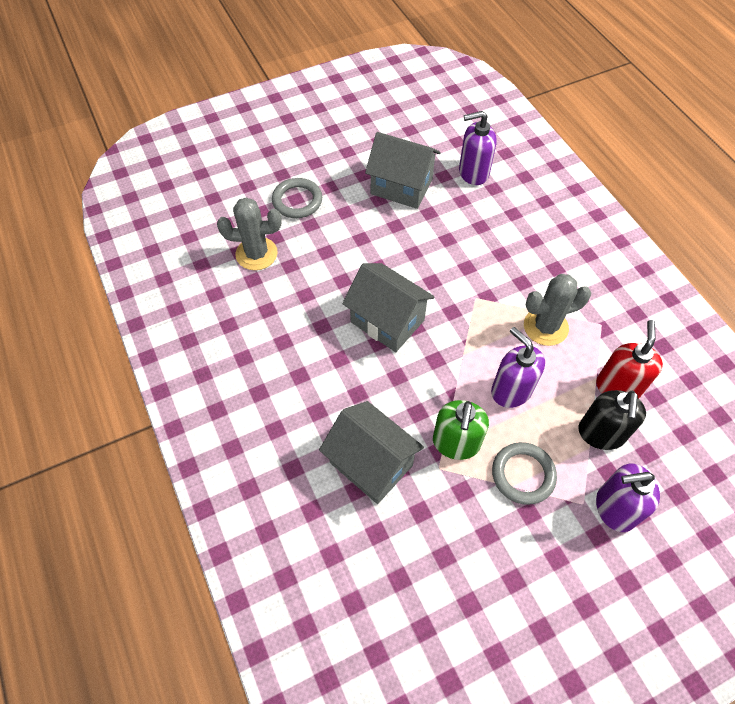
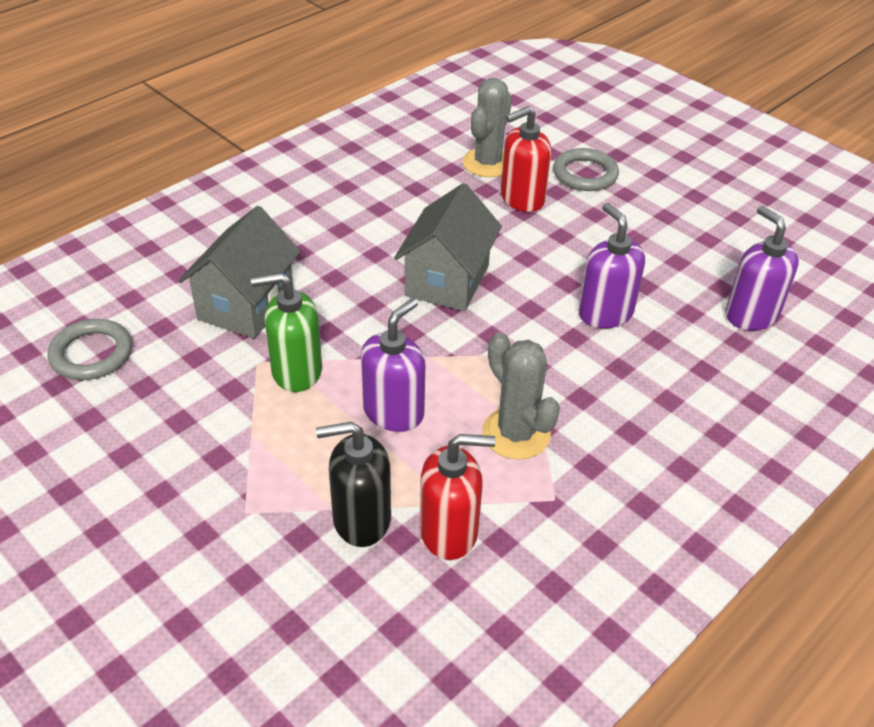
camera: 70 degrees right, 15 degrees down
grey cactus [217,197,281,270] -> grey cactus turned 45 degrees clockwise [462,78,512,177]
grey house [365,132,440,209] -> none
grey ring [492,442,557,505] -> grey ring moved to [48,319,132,380]
purple soap dispenser [596,463,660,532] -> purple soap dispenser moved to [578,203,645,328]
none -> red soap dispenser [501,106,552,212]

